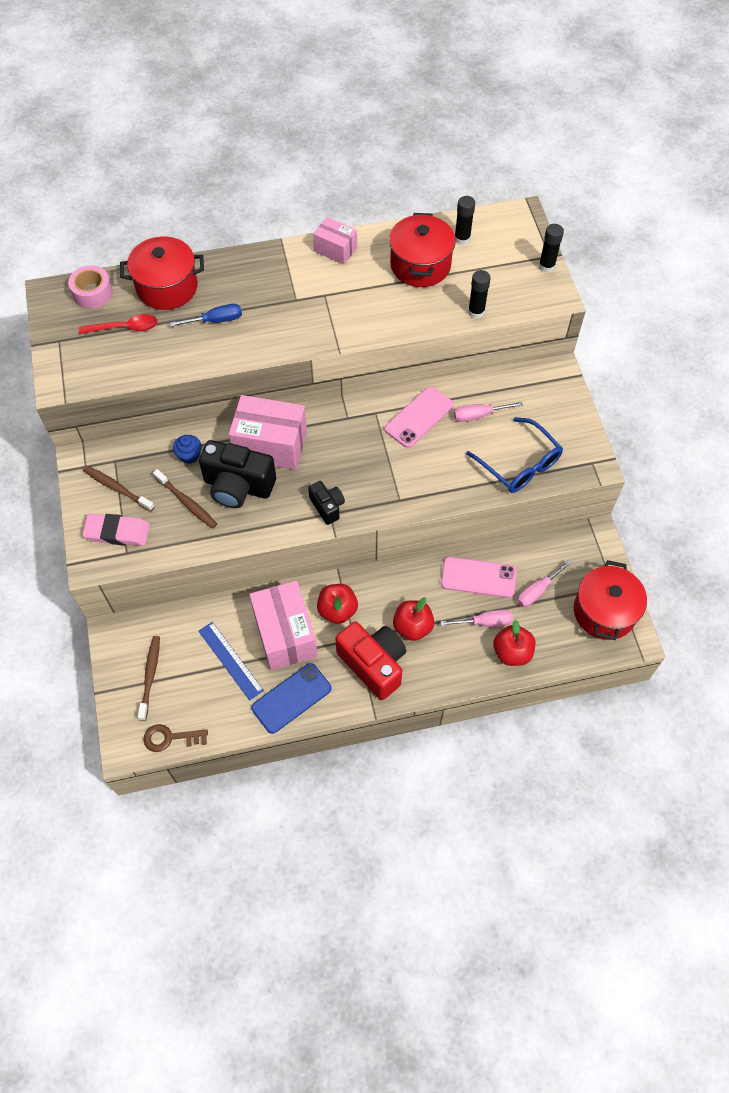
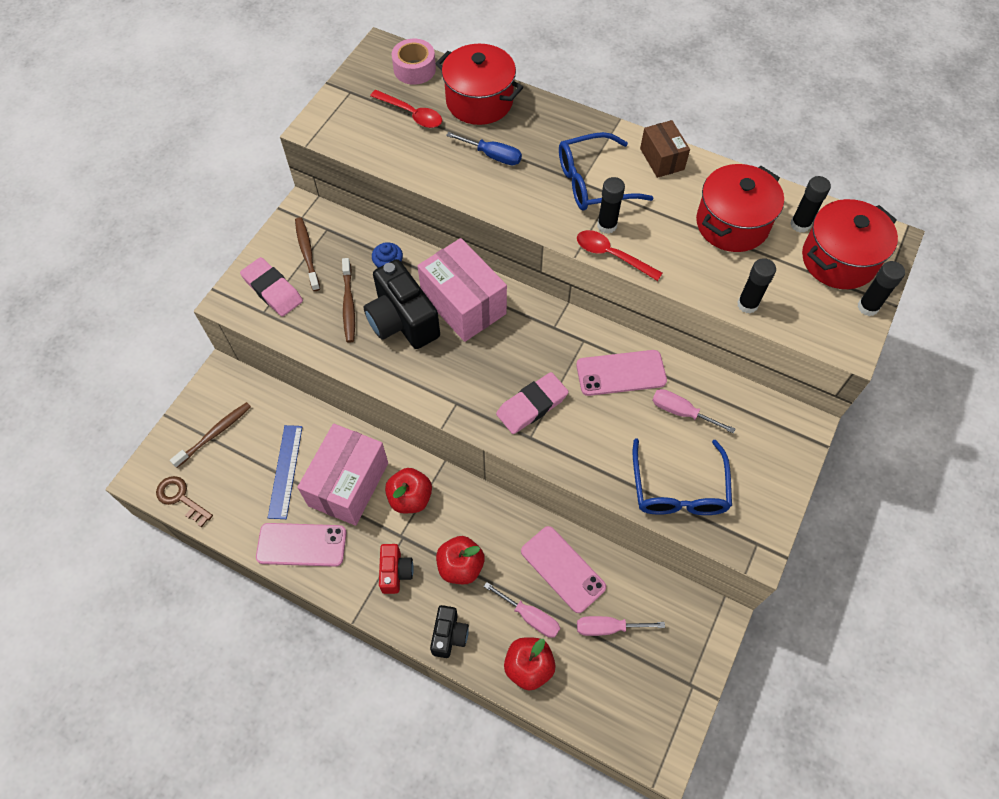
camera: 40 degrees right, 0 degrees up
blue phone [251,663,331,734] -> pink phone [256,523,346,567]
black camera [308,481,345,525] -> black camera moved to [430,605,469,658]
pink box [313,217,357,265] -> brown box [640,120,690,178]
red camera [336,621,406,700] -> red camera [379,544,414,594], size x0.54
red pot [574,560,647,640] -> red pot moved to [802,199,898,289]
none -> pink eraser [496,372,569,434]
none -> blue glasses [559,132,653,211]
none -> red spoon [577,230,662,281]
none -> black glue stick [597,177,625,234]

